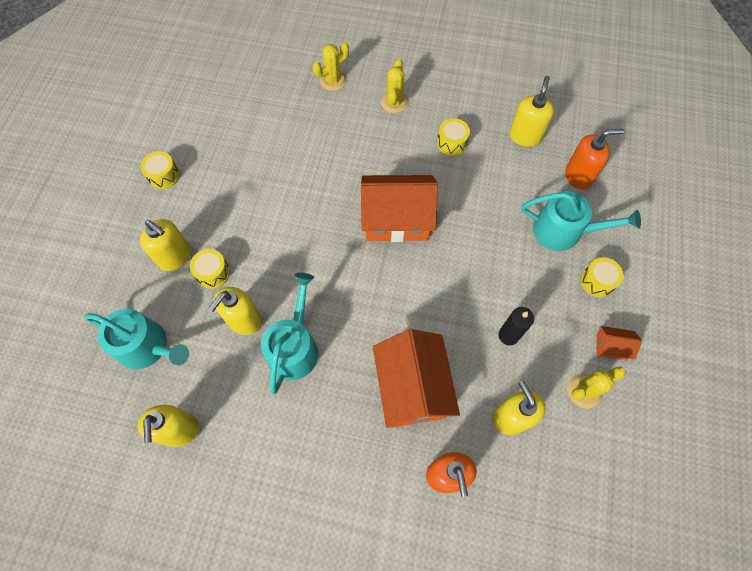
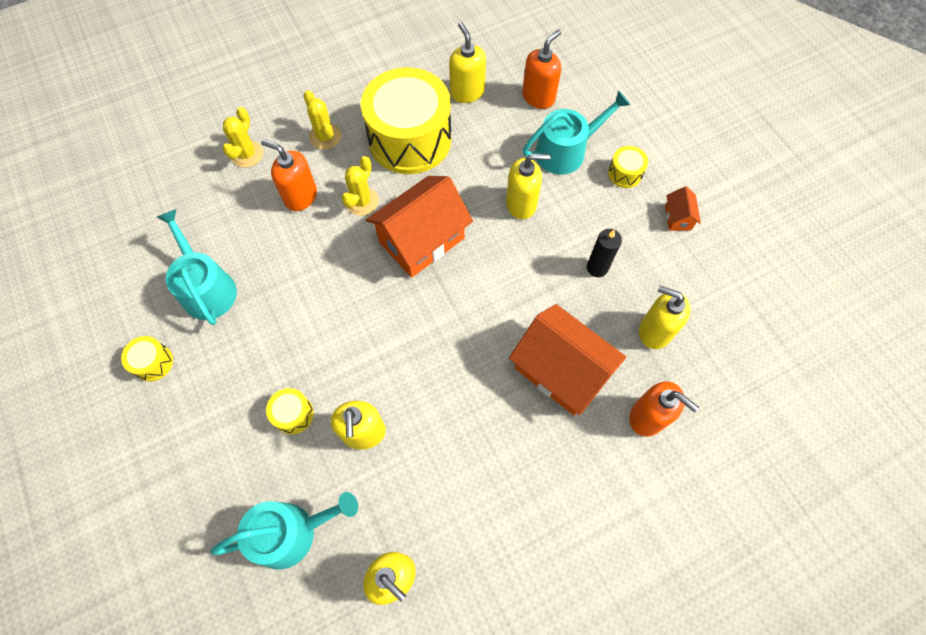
camera: 40 degrees left, 0 degrees up
yellow soap dispenser [140,219,191,271] -> yellow soap dispenser moved to [506,153,551,219]
turquoise watering can [261,273,318,394] -> turquoise watering can moved to [157,209,237,325]
yellow drum [437,118,470,156] -> yellow drum [361,67,452,174], size x2.50
yellow cactus [567,367,626,409] -> yellow cactus moved to [341,156,379,216]
orange house [596,326,642,360] -> orange house turned 60 degrees counterclockwise [665,186,701,231]
none -> orange soap dispenser [261,139,317,211]

